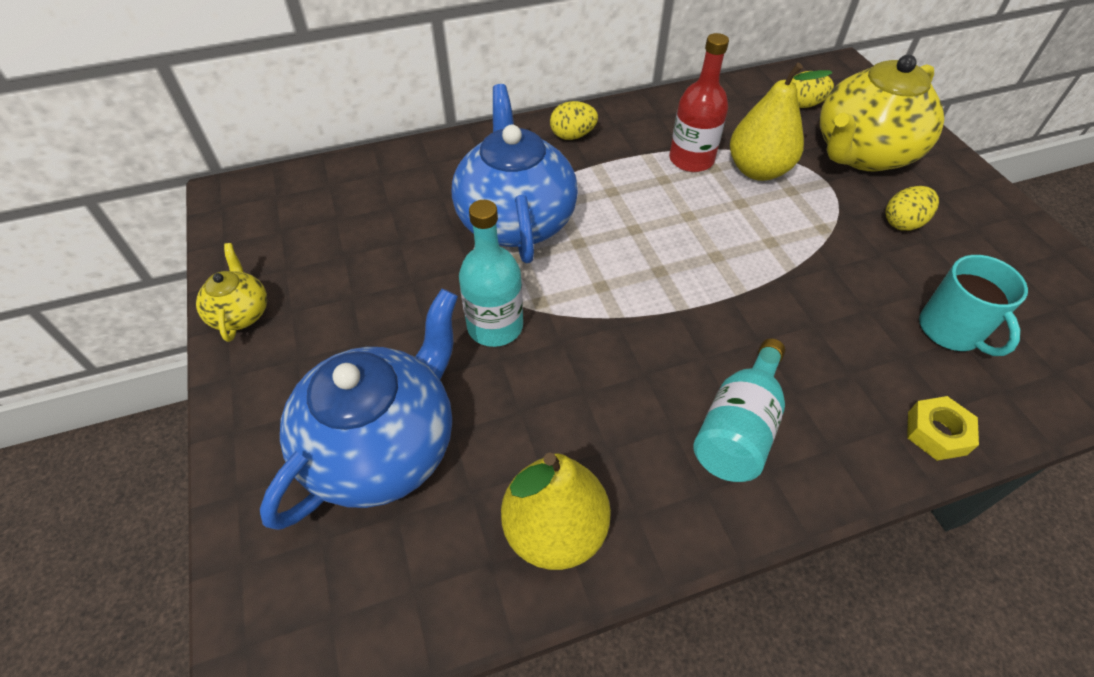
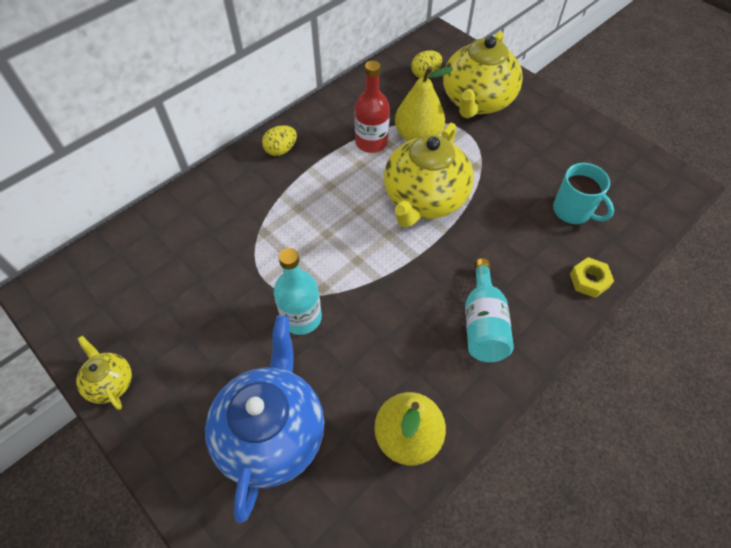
camera: 25 degrees left, 5 degrees up
blue teapot [452,84,578,263] -> none
yellow egg [885,186,939,231] -> none
none -> yellow teapot [384,123,474,228]

